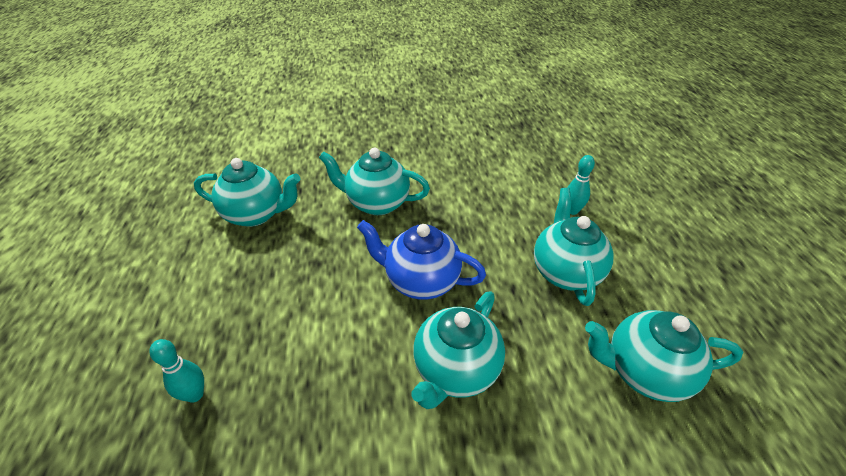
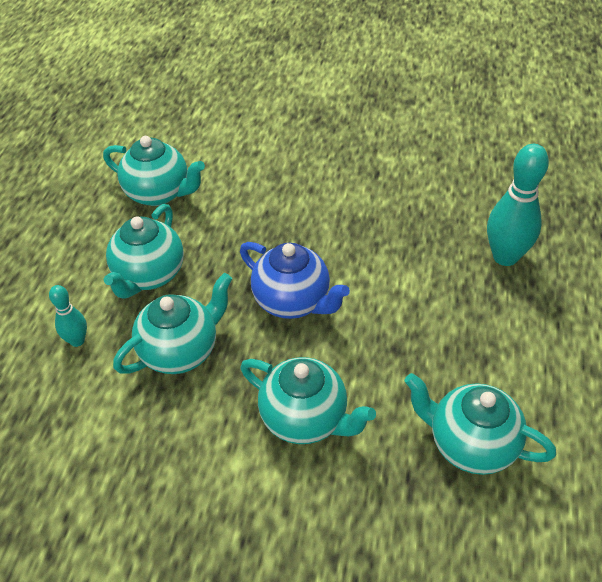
camera: 160 degrees left, 5 degrees up
turquoise bowling pin [149,339,204,403] -> turquoise bowling pin [487,144,549,266], size x1.84
turquoise teapot [411,291,505,409] -> turquoise teapot moved to [113,273,232,374]

